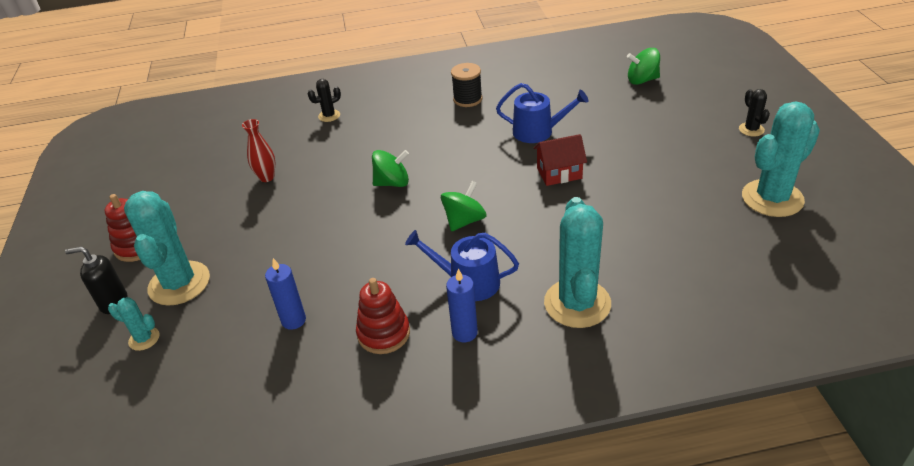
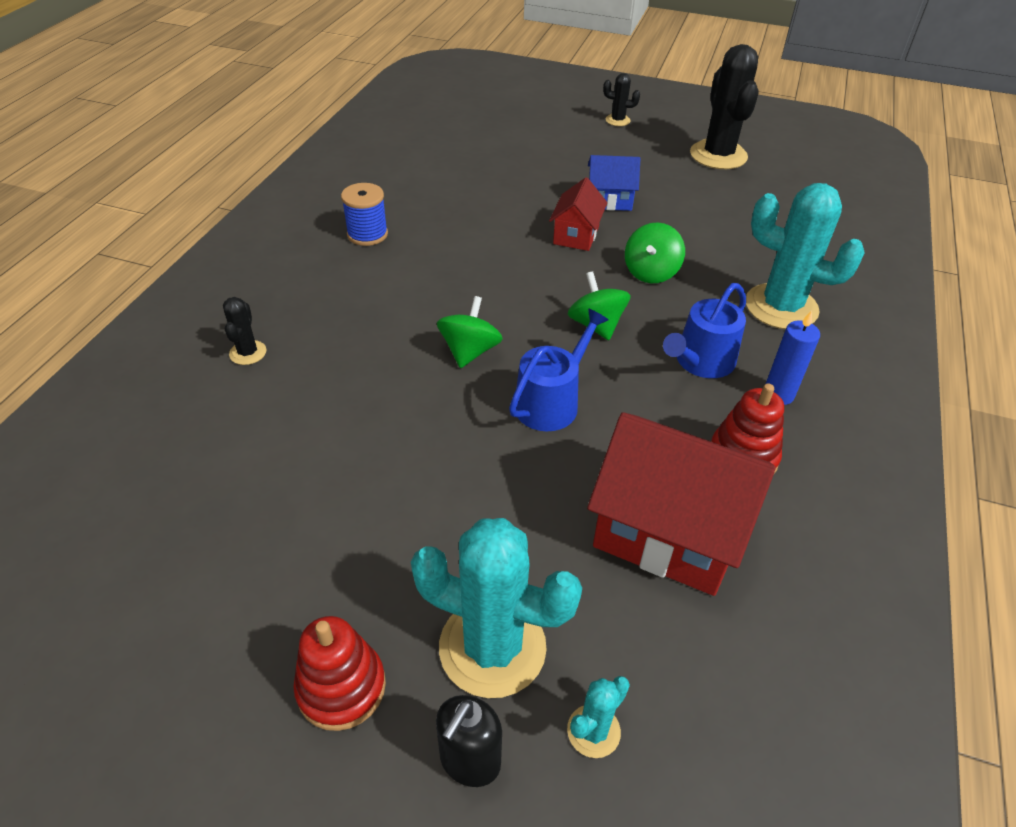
camera: 65 degrees left, 5 degrees up
red vase [242,119,275,182] -> none
blue candle [265,258,306,330] -> red house [587,412,776,596]
black spool [451,63,482,107] -> blue spool [341,183,388,246]
blue watering can [496,83,588,143] -> blue watering can moved to [509,309,608,431]
green spinning top [627,48,660,85] -> green spinning top moved to [625,222,685,283]
turquoise cactus [742,102,820,217] -> black cactus [690,44,759,169]
none -> blue house [588,155,640,211]

